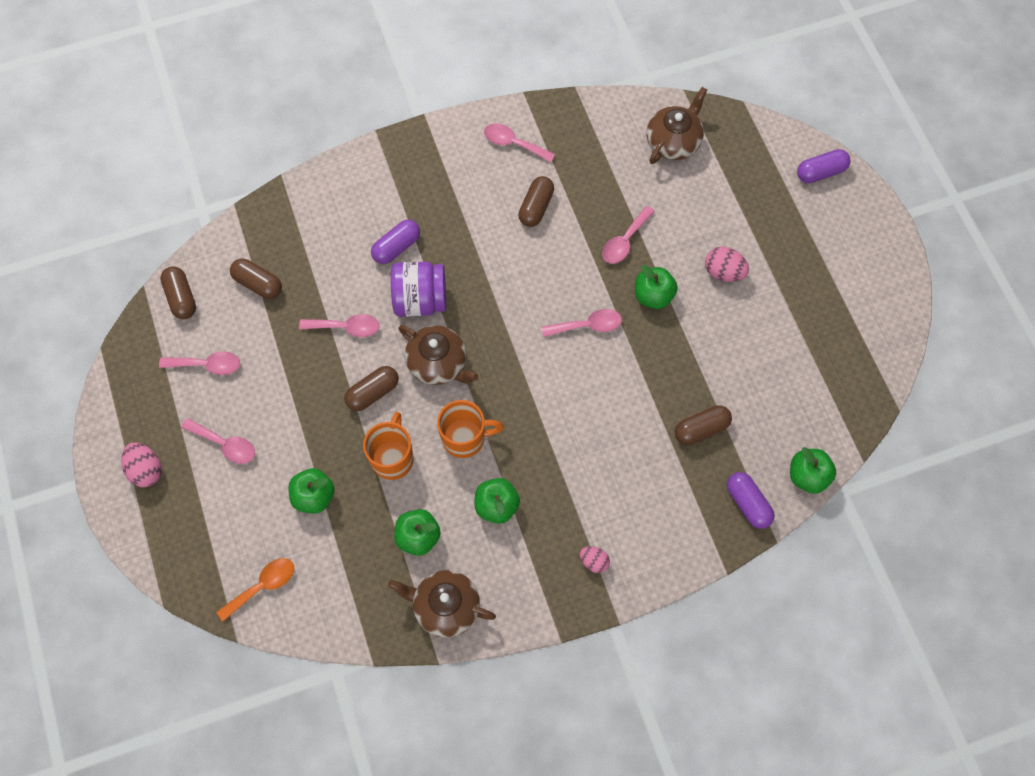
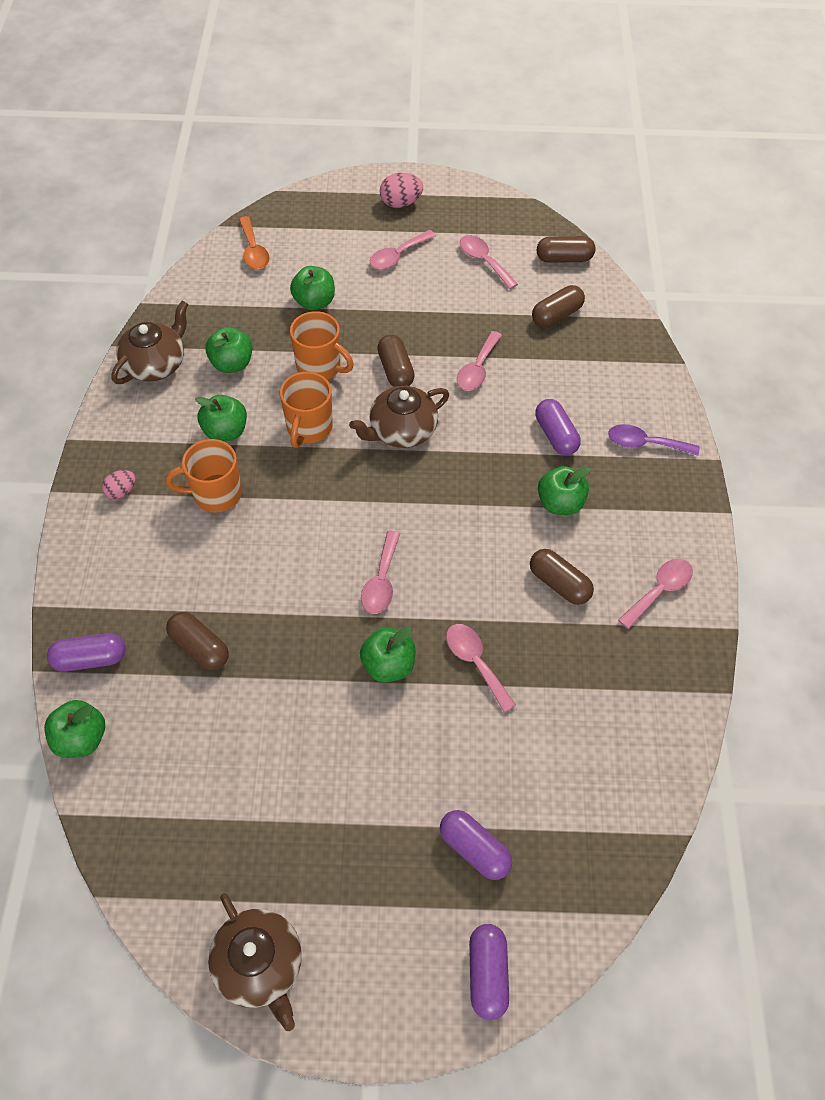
camera: 110 degrees right, 10 degrees down
pink spoon [159,351,240,375] -> pink spoon turned 120 degrees clockwise [460,235,518,289]
purple jar [391,261,446,317] -> none
brown teapot [647,87,707,164] -> brown teapot moved to [208,893,302,1031]
brown capsule [675,405,732,445] -> brown capsule turned 45 degrees counterclockwise [166,612,229,670]
pink egg [705,247,749,282] -> none
none -> orange mug [166,439,242,512]
none -> purple capsule [440,810,512,880]
none -> green apple [538,466,591,515]
none -> purple spoon [608,424,699,456]

